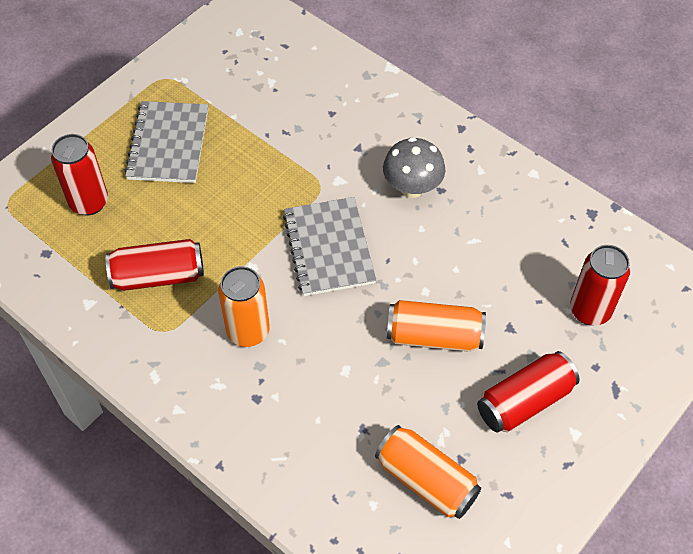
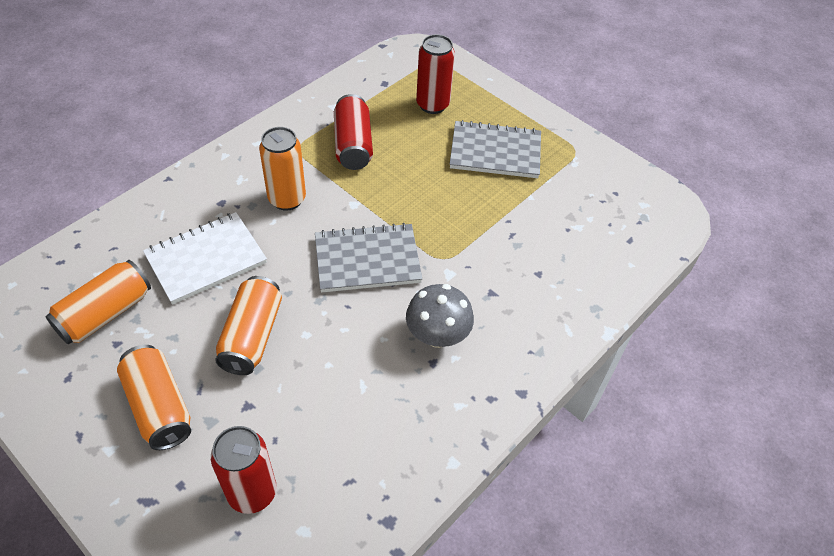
camera: 90 degrees right, 5 degrees down
red can [477,351,579,432] -> orange can [117,345,191,450]
none -> white notebook [143,212,267,305]

